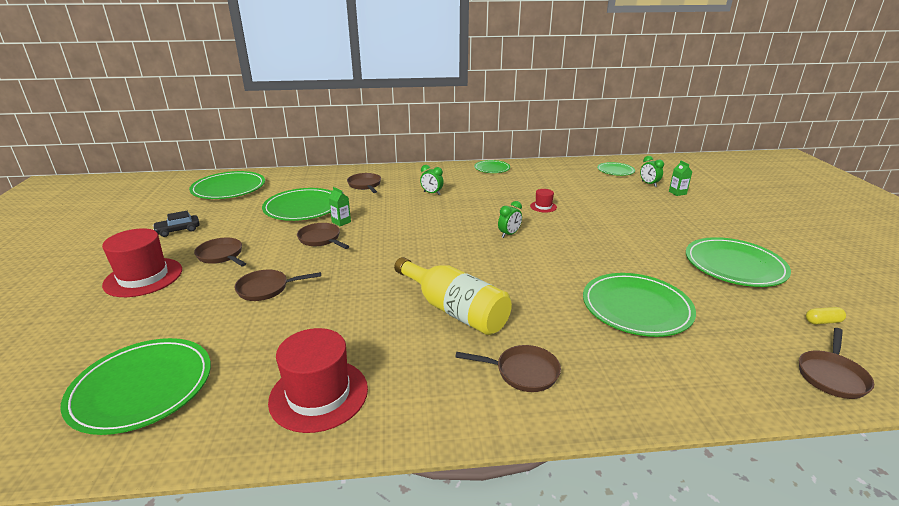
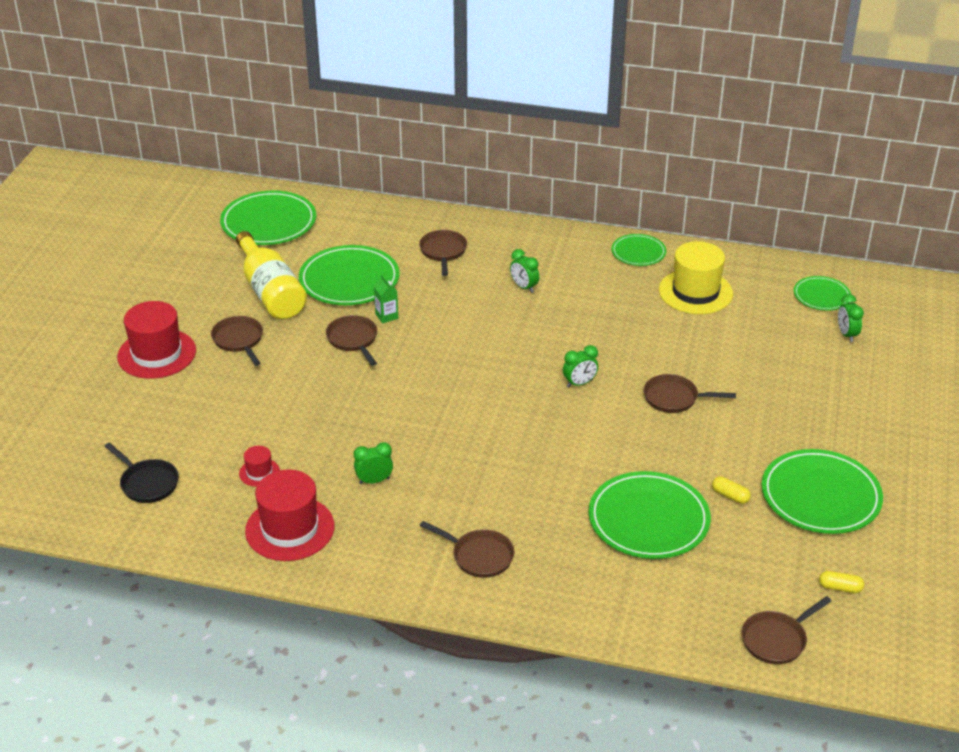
camera: 20 degrees right, 10 degrees up
green plate [60,338,211,435] -> black pan [104,442,179,503]
black car [153,211,200,237] -> none
brown pan [234,270,321,301] -> brown pan moved to [644,374,736,413]
yellow bottle [394,257,512,335] -> yellow bottle moved to [236,231,307,319]
red hat [530,189,557,213] -> red hat moved to [239,446,280,487]
green carton [669,160,692,196] -> none
none -> green clock [354,442,393,484]
none -> yellow hat [659,241,733,314]
none -> yellow capsule [712,476,751,504]

